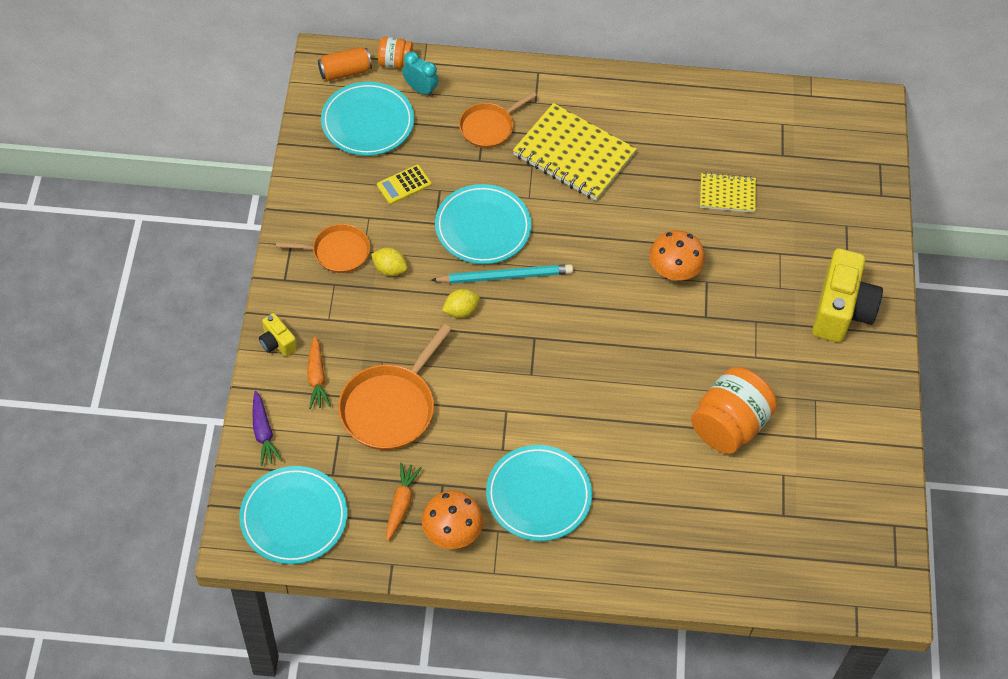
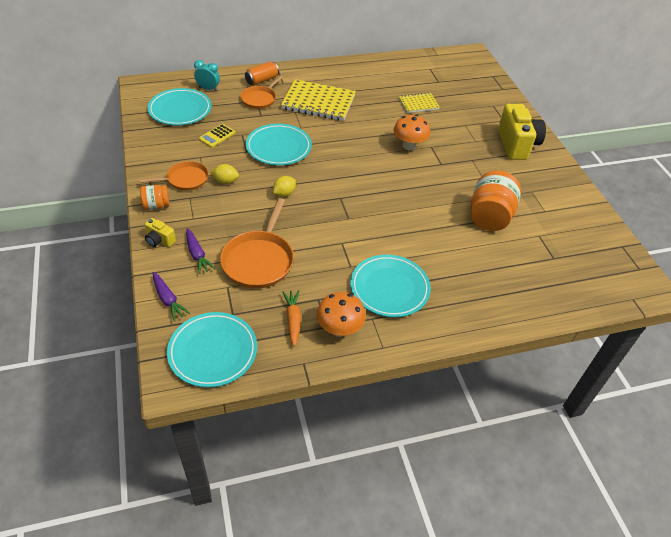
camera: 20 degrees left, 10 degrees down
orange carrot [307,336,331,409] -> purple carrot [186,228,215,274]
orange can [318,47,372,81] -> orange can moved to [245,62,279,86]
orange jar [378,37,413,68] -> orange jar moved to [140,185,170,210]
turquoise pencil [431,264,573,284] -> none

